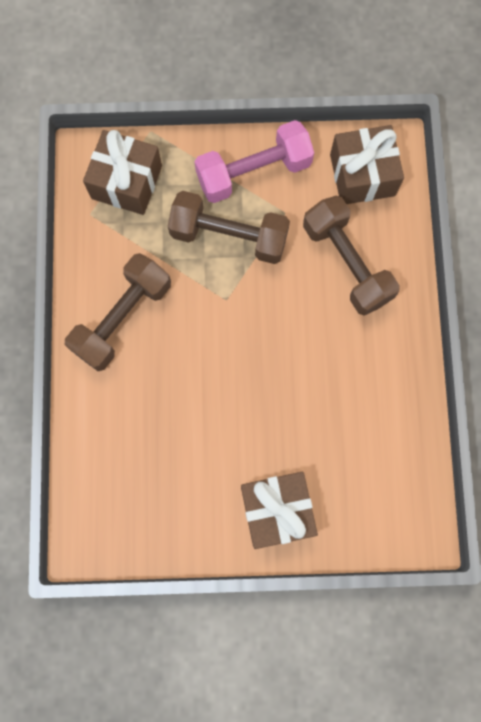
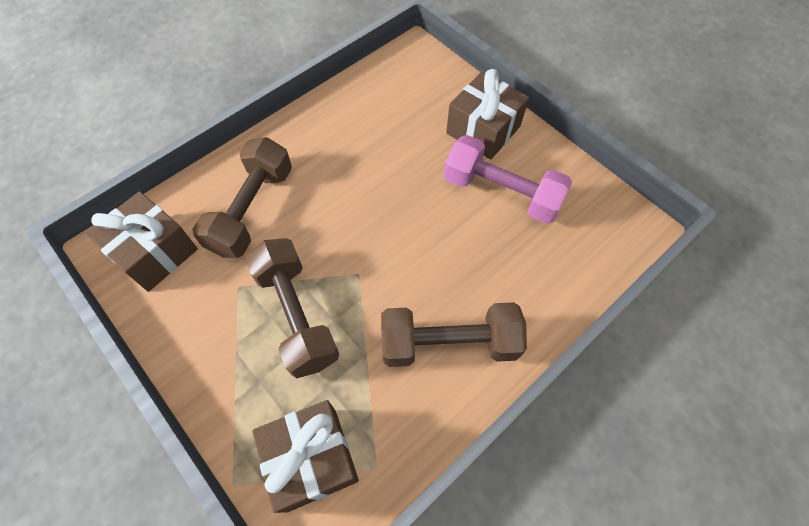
camera: 130 degrees left, 15 degrees down
pink dumbbell [195,120,314,203] -> pink dumbbell moved to [444,135,572,224]

